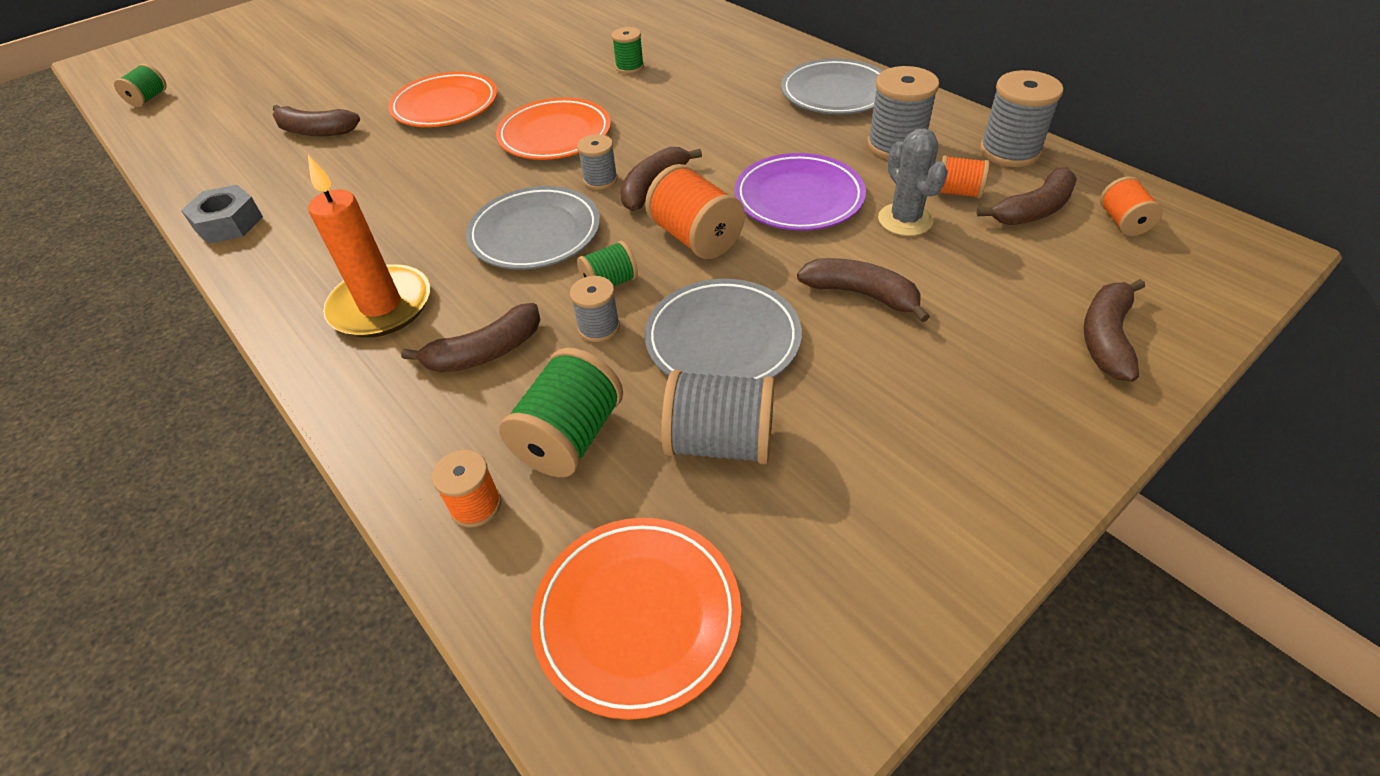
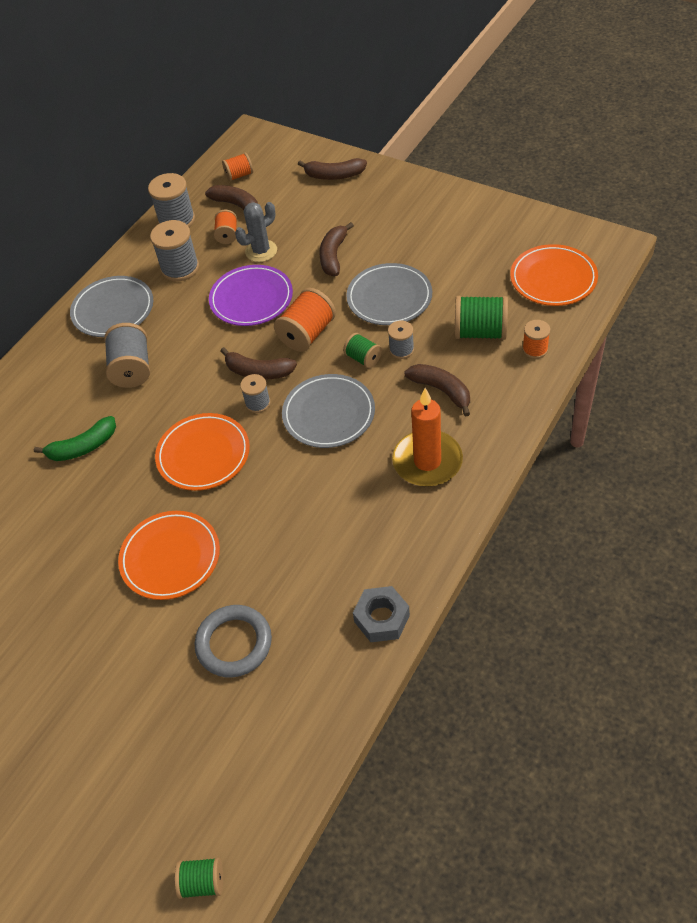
camera: 105 degrees left, 5 degrees up
brown banana [273,105,360,136] -> grey ring [195,605,272,677]
green spool [612,27,644,74] -> green banana [34,416,116,461]
grey spool [661,370,775,464] -> grey spool moved to [104,323,150,388]

